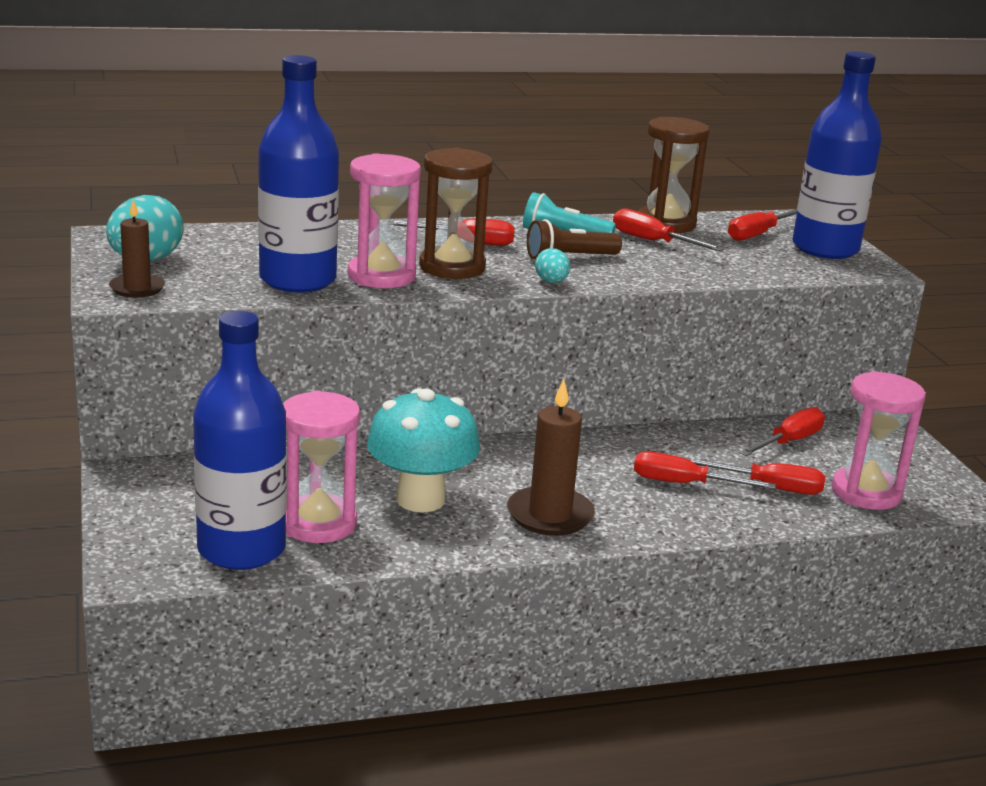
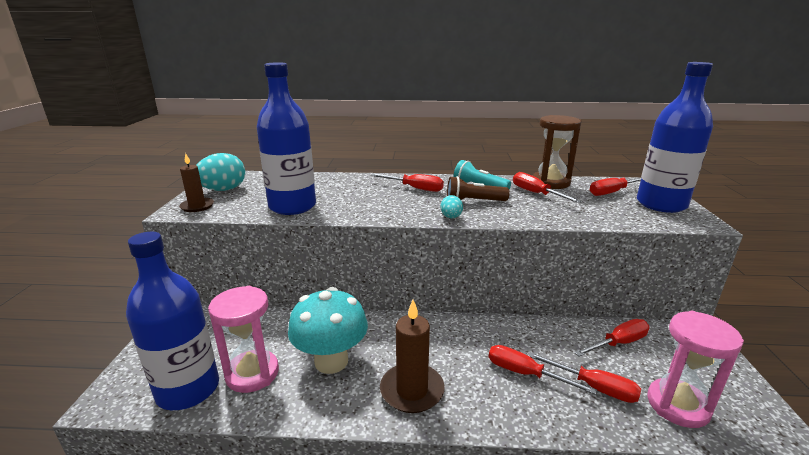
camera: 20 degrees right, 0 degrees up
pink hourglass [348,153,421,288] -> none
brown hourglass [419,148,493,279] -> none

